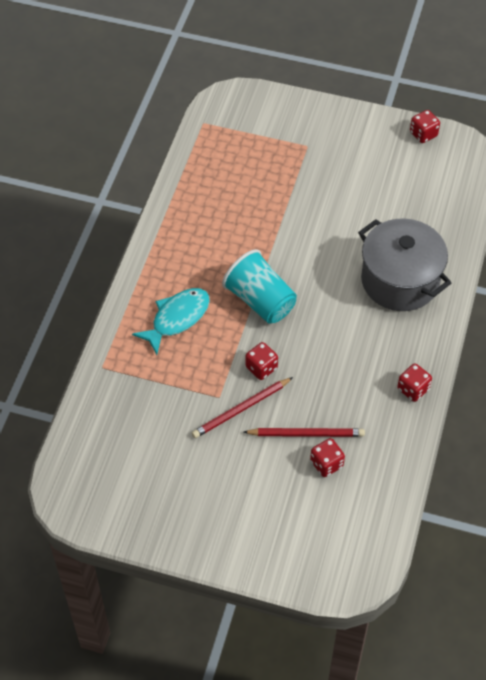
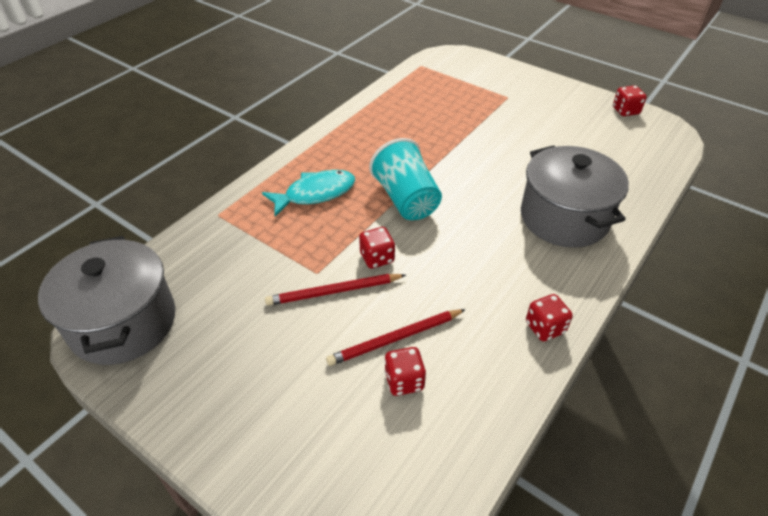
camera: 20 degrees right, 10 degrees down
red pencil [244,428,365,437] -> red pencil turned 135 degrees clockwise [326,309,466,366]
none -> grey pot [38,236,175,365]

